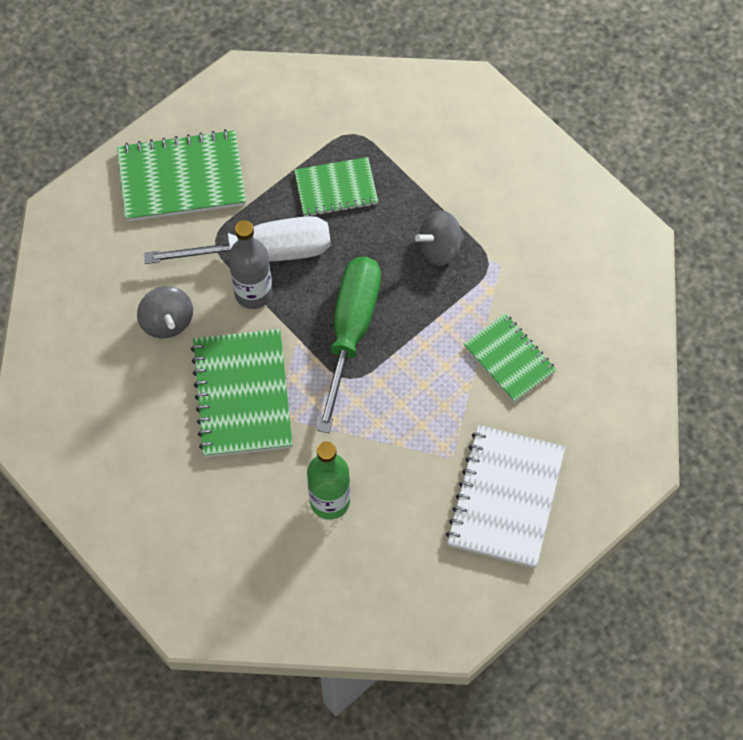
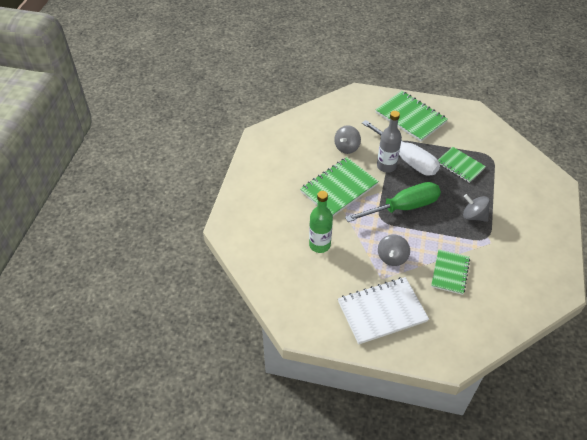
camera: 55 degrees right, 15 degrees down
none -> grey spinning top [378,234,410,266]

